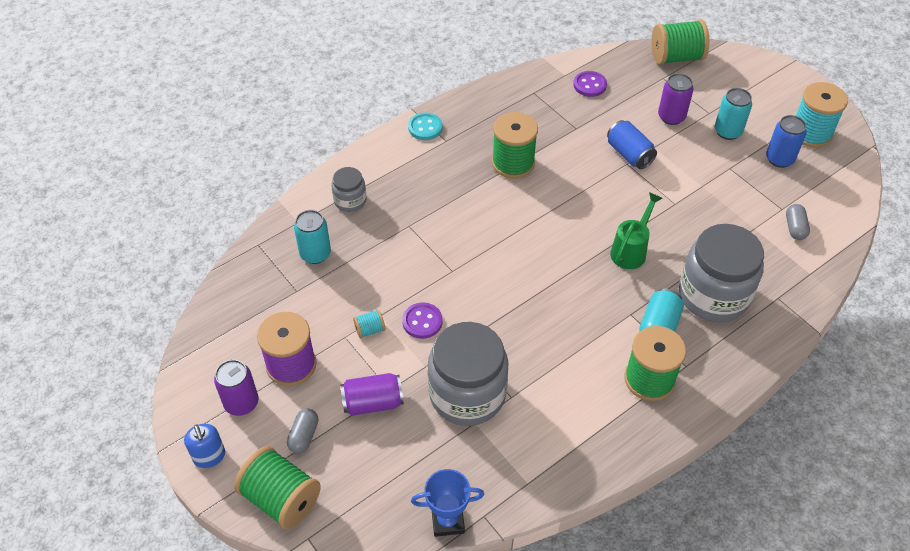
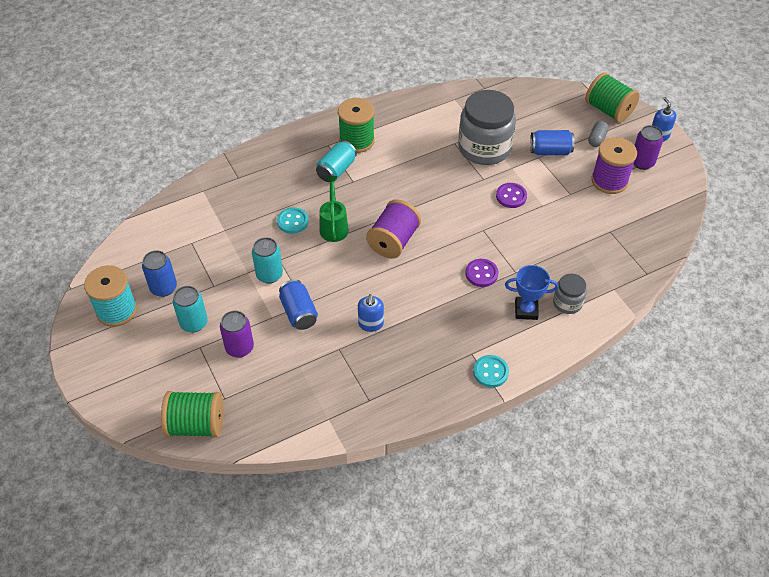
camera: 170 degrees left, 0 degrees up
turquoise can [294,210,331,264] -> turquoise can moved to [252,237,283,284]
purple can [340,373,404,416] -> blue can [530,130,575,155]
turquoise spool [353,309,385,339] -> none
blue trophy [411,469,484,537] -> blue trophy moved to [505,265,558,320]
green spool [492,112,538,179] -> none
purple button [573,71,607,97] -> purple button moved to [465,259,498,287]
green watering can [610,192,663,269] -> green watering can turned 135 degrees clockwise [319,176,349,242]
grey jar [679,224,764,322] -> none
grey capsule [786,204,810,240] -> none
none -> turquoise button [277,207,309,234]
none -> blue soap dispenser [358,294,384,332]
none -> purple spool [366,199,421,258]

